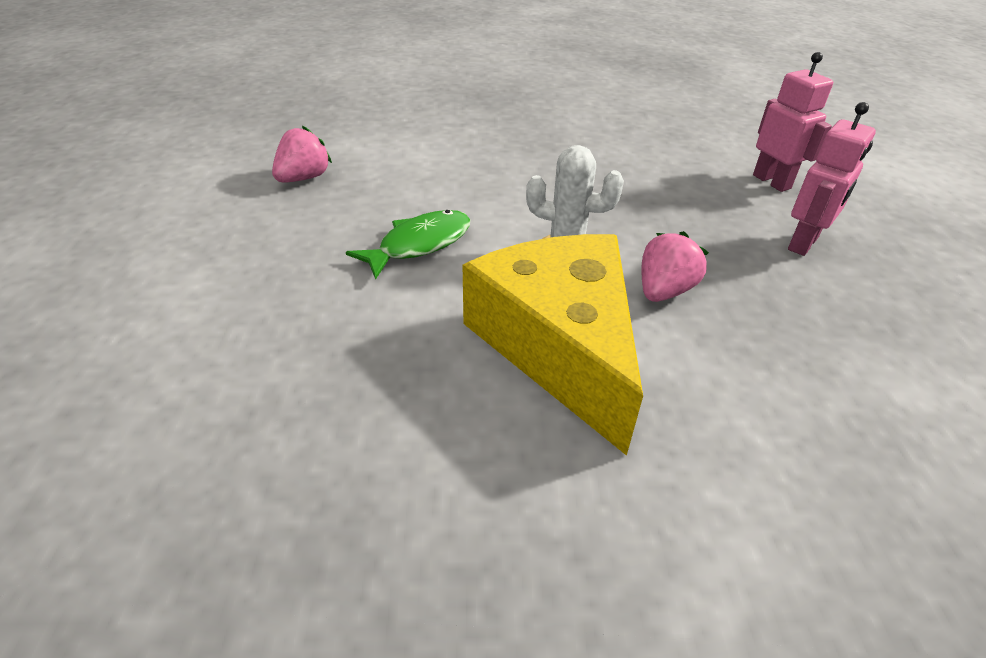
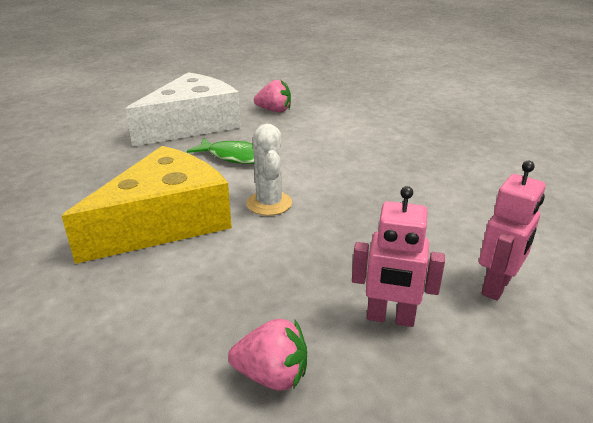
camera: 65 degrees right, 10 degrees down
pink strawberry [641,231,709,302] -> pink strawberry moved to [228,319,307,391]
none -> white cheese [126,72,241,147]

